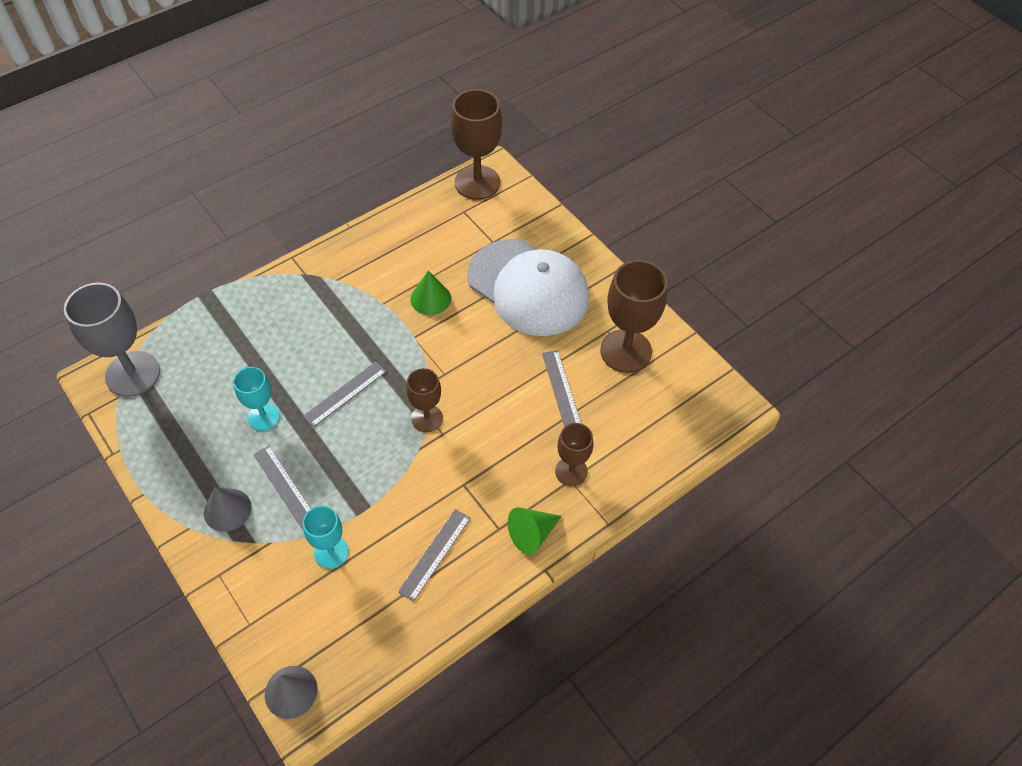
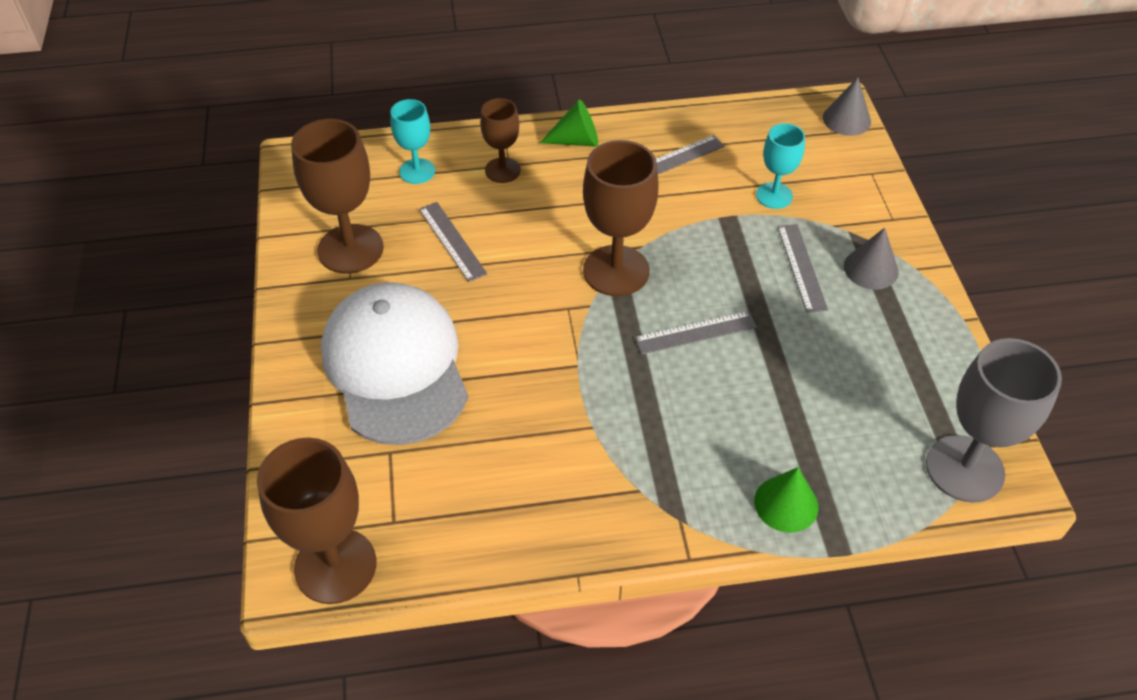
camera: 150 degrees left, 5 degrees down
turquoise goblet [233,367,280,431] -> turquoise goblet moved to [390,99,435,184]
brown goblet [406,368,443,432] -> brown goblet [583,140,659,296], size x1.72
green cone [410,270,451,315] -> green cone moved to [754,467,818,533]
grey ruler [542,350,581,427] -> grey ruler turned 45 degrees counterclockwise [419,202,487,282]

